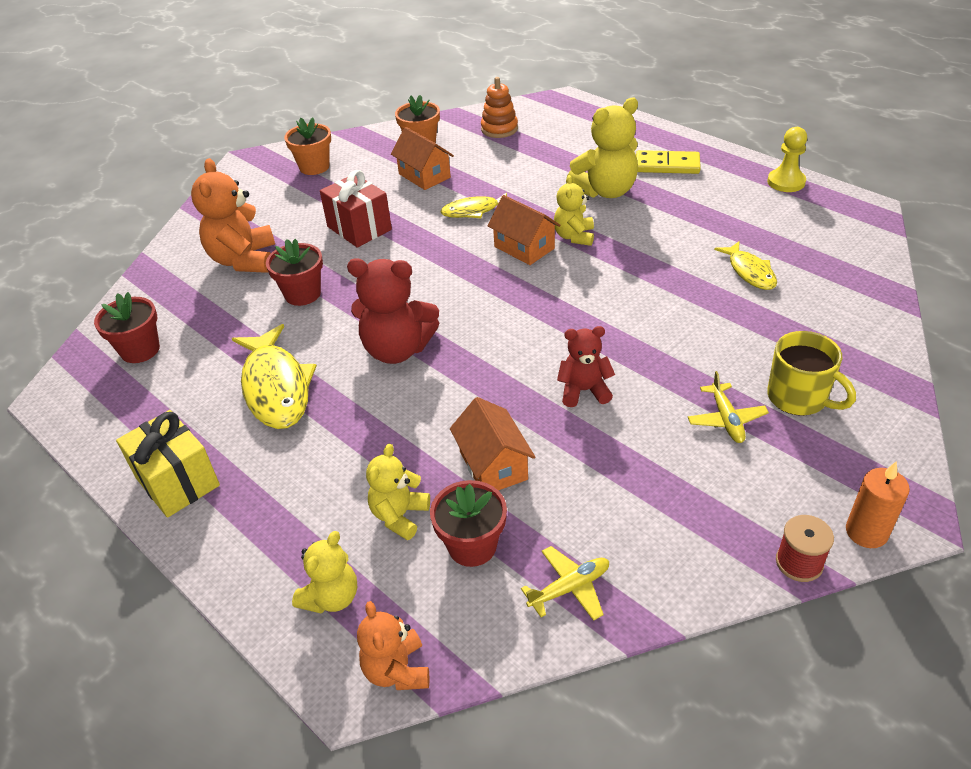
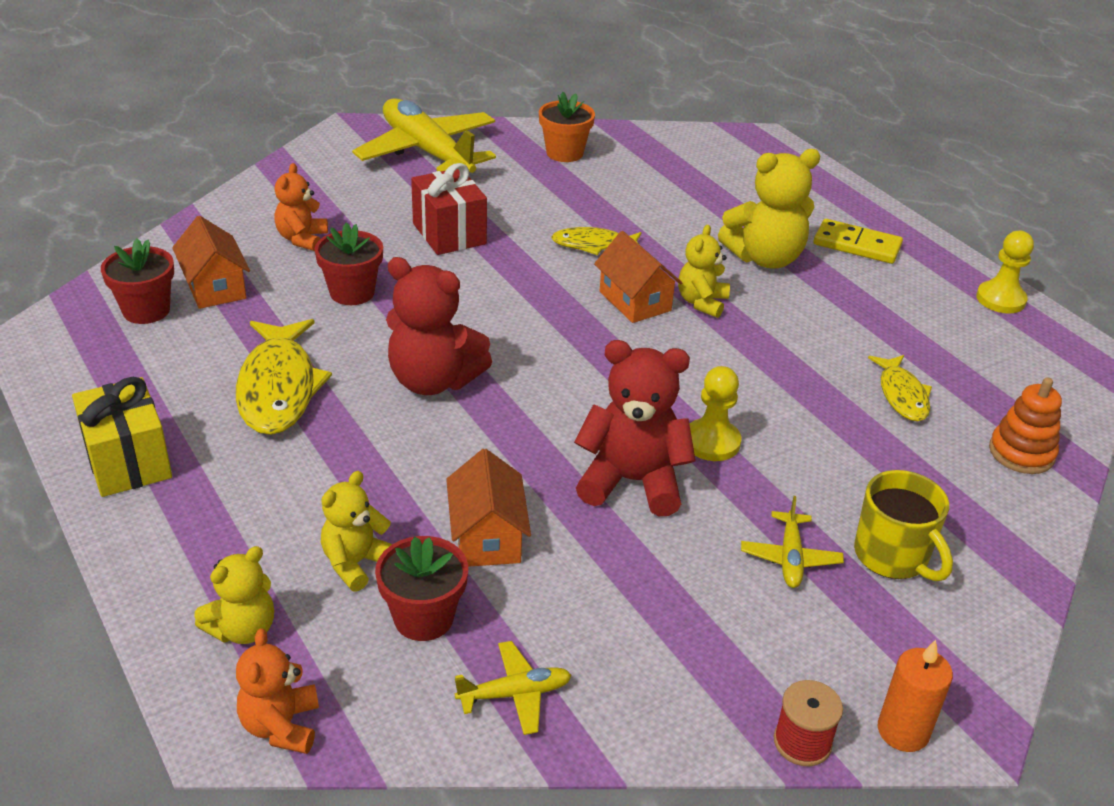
camera: 10 degrees right, 5 degrees down
orange teddy bear [191,158,275,273] -> orange teddy bear [274,163,328,251], size x0.60
orange flower pot [284,117,331,175] -> yellow plane [352,98,496,173]
orange house [391,127,454,190] -> orange house moved to [172,216,250,309]
orange stacking toy [481,77,518,138] -> orange stacking toy moved to [989,377,1062,474]
red teddy bear [557,326,615,407] -> red teddy bear [574,340,696,516], size x1.66
none -> yellow pawn [690,366,741,461]

